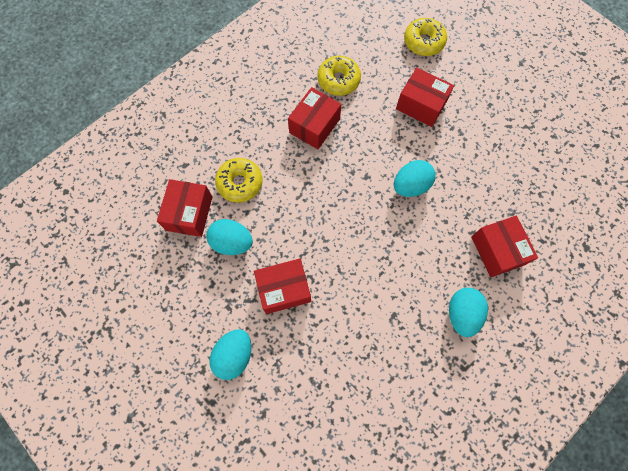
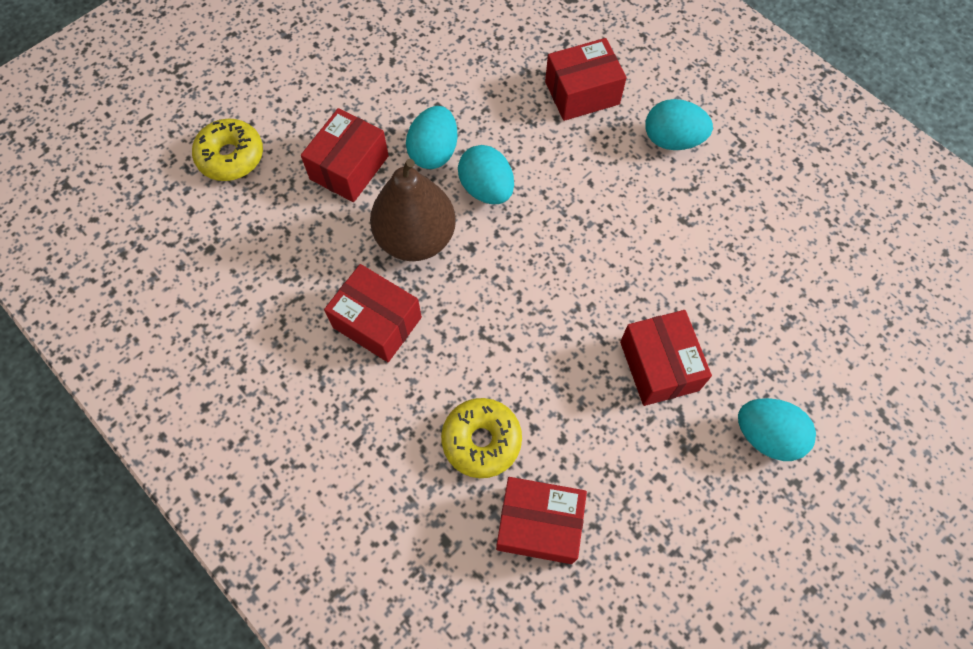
camera: 90 degrees left, 5 degrees down
turquoise egg [206,219,253,255] -> turquoise egg moved to [406,106,458,169]
yellow donut [317,56,361,96] -> none
none -> brown pear [370,159,456,261]

